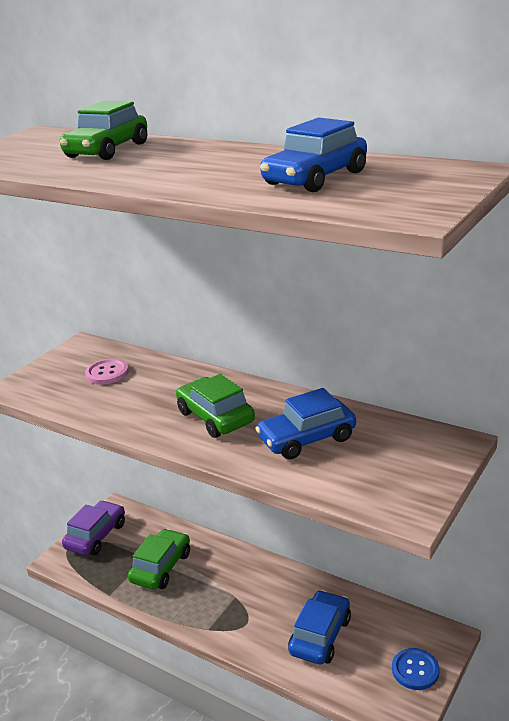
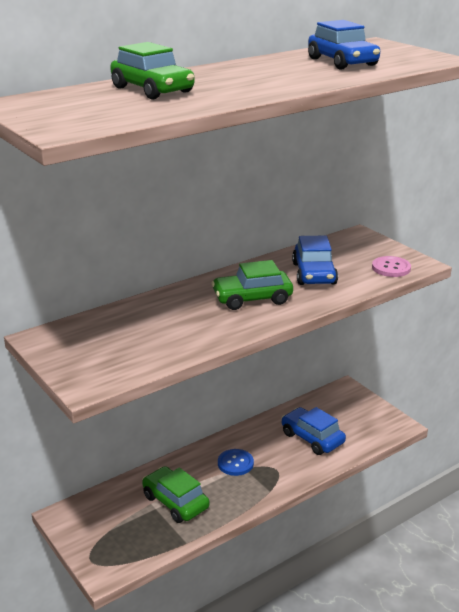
camera: 70 degrees left, 0 degrees up
purple car [62,500,125,556] -> none
pink button [85,359,129,385] -> pink button moved to [372,256,411,277]
blue button [392,648,440,690] -> blue button moved to [218,449,254,476]

